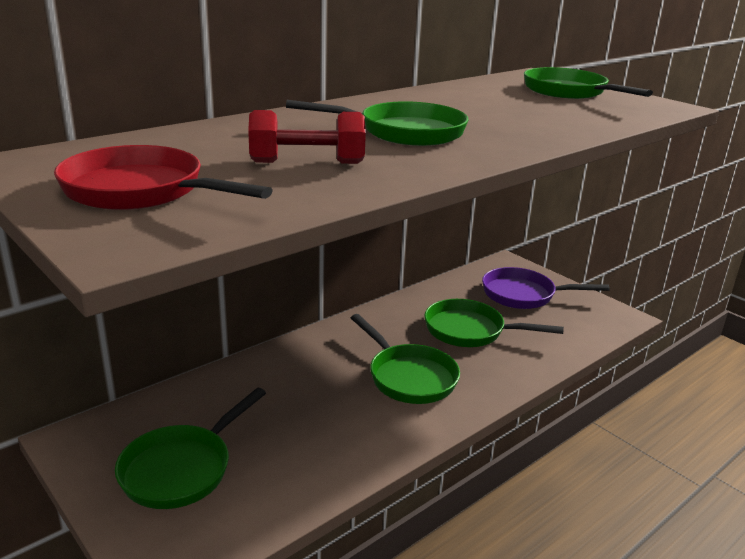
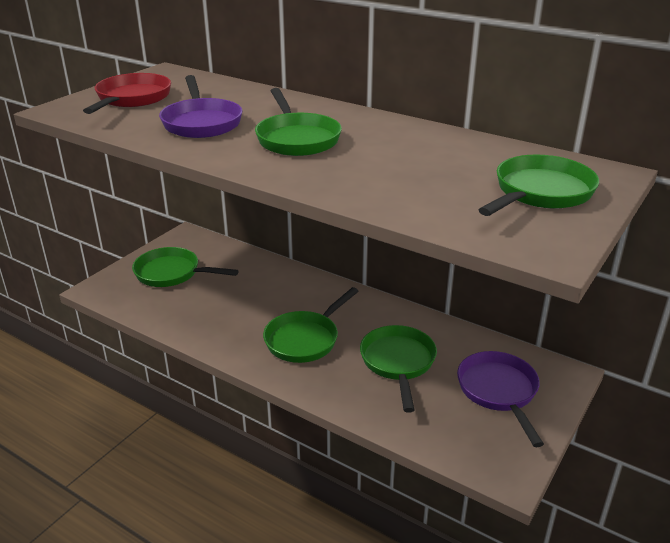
camera: 75 degrees right, 5 degrees up
red dumbbell [248,110,366,164] -> purple pan [159,75,242,138]

